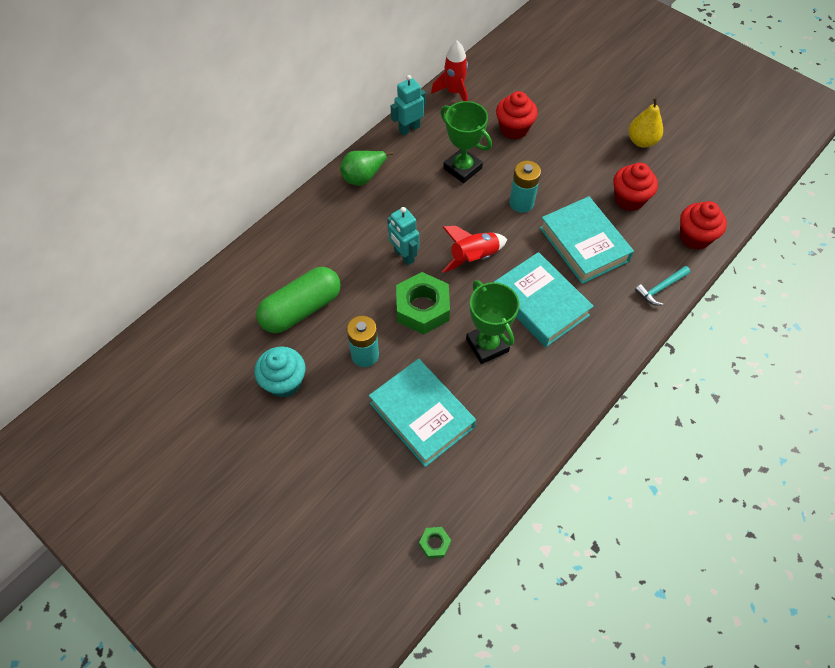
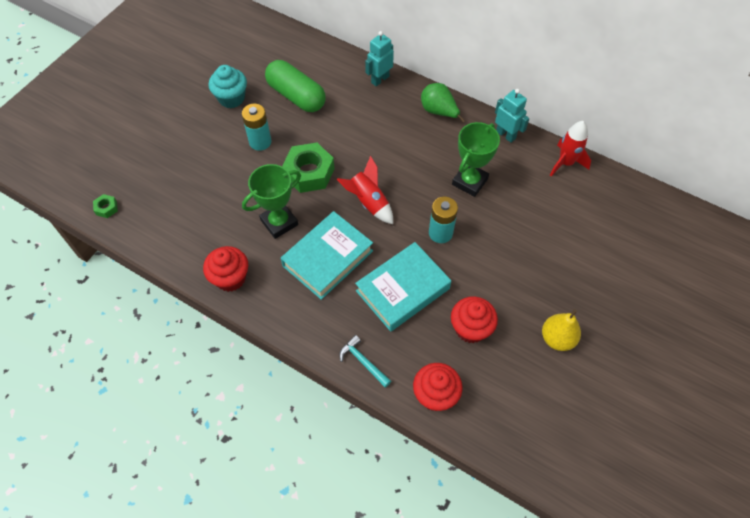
camera: 80 degrees right, 0 degrees up
turquoise book [369,359,476,467] -> none
turquoise robot [387,207,419,265] -> turquoise robot moved to [365,31,394,86]
red cupcake [496,91,538,140] -> red cupcake moved to [203,246,248,292]

